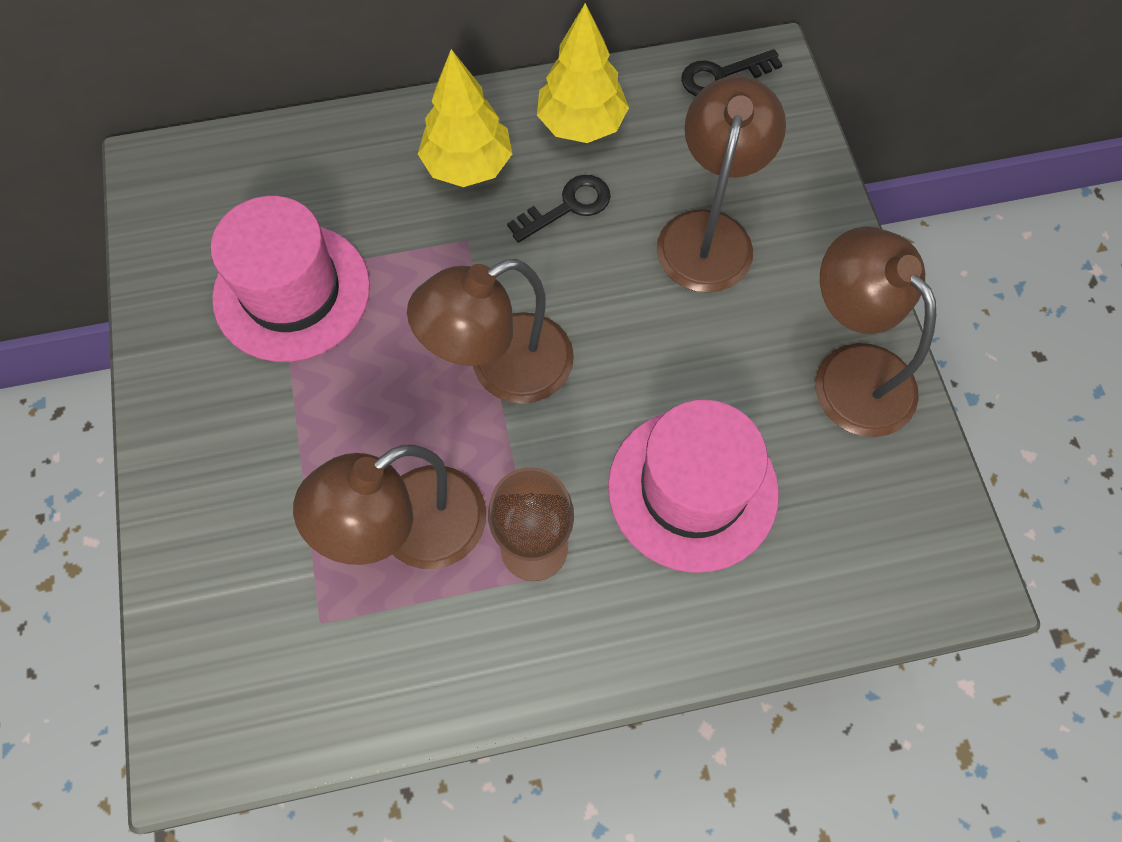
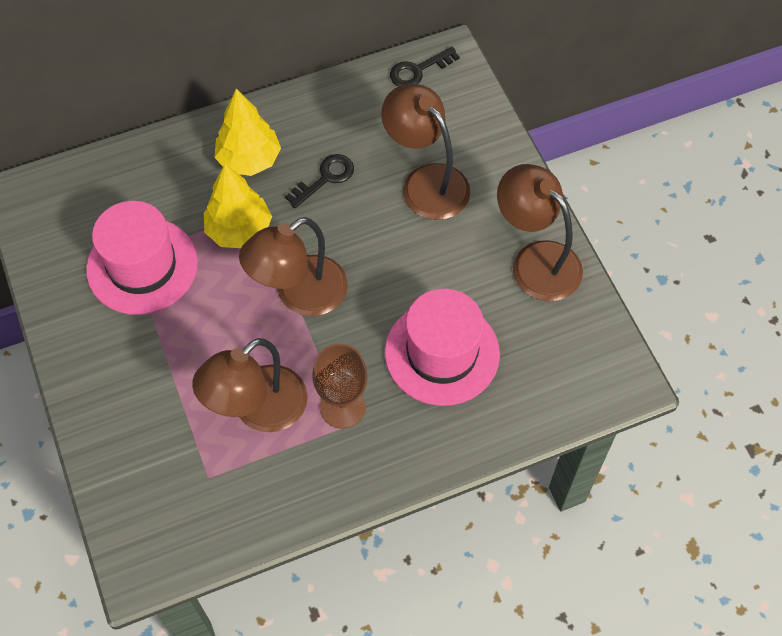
camera: 10 degrees left, 5 degrees down
yellow tree [537,3,629,143] -> yellow tree moved to [204,164,272,248]
brown lamp [657,76,786,293] -> brown lamp turned 45 degrees counterclockwise [381,84,470,220]

